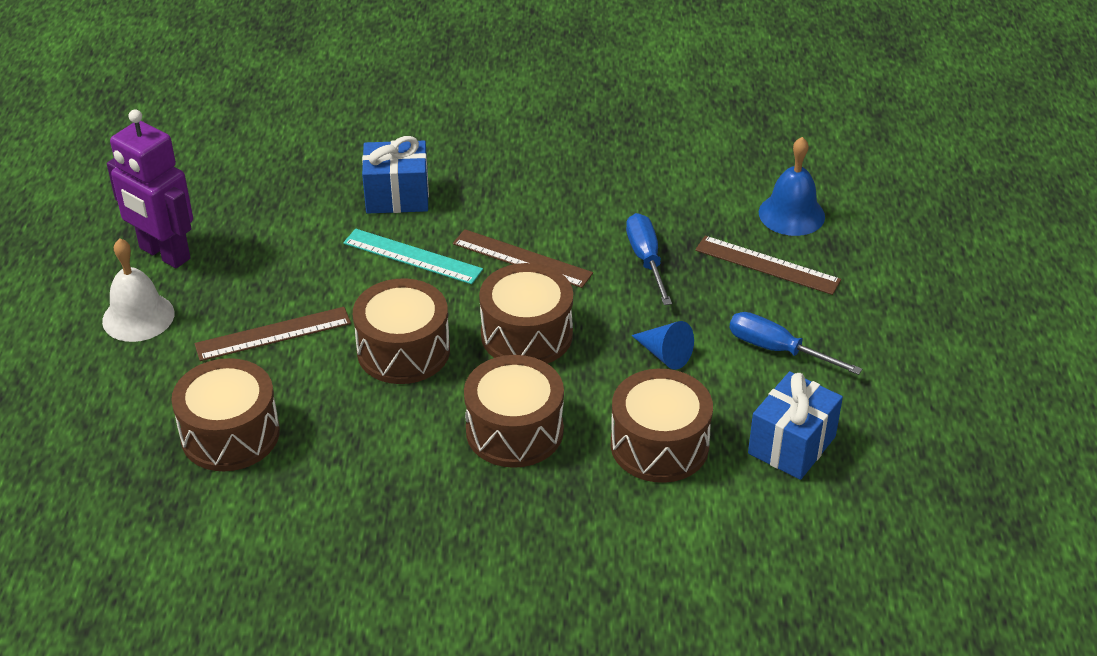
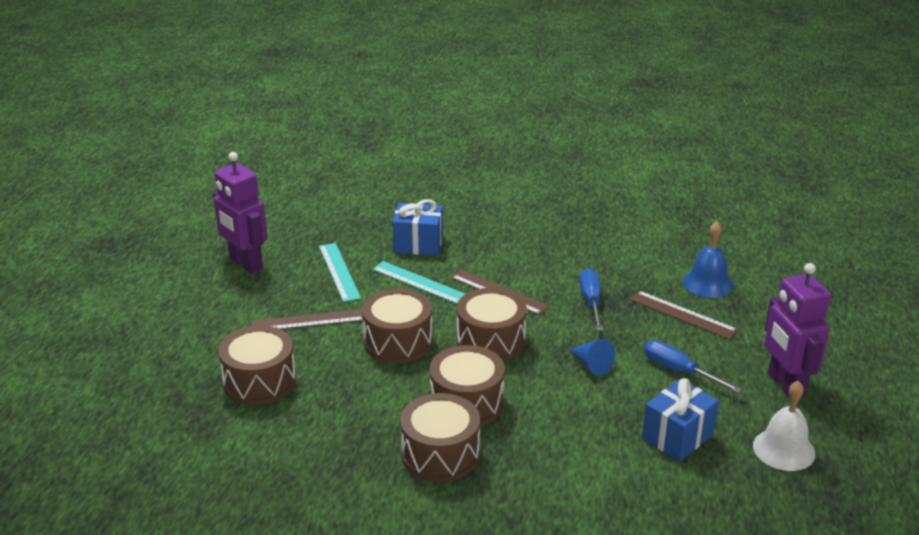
camera: 10 degrees right, 10 degrees down
white bell [102,238,174,342] -> white bell moved to [753,381,815,471]
brown drum [611,369,713,483] -> brown drum moved to [400,393,480,482]
none -> turquoise ruler [319,243,361,302]
none -> purple robot [764,263,831,399]

